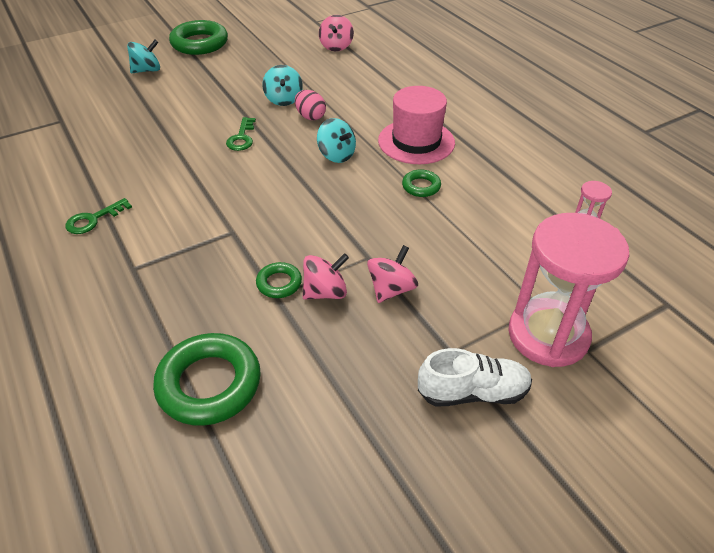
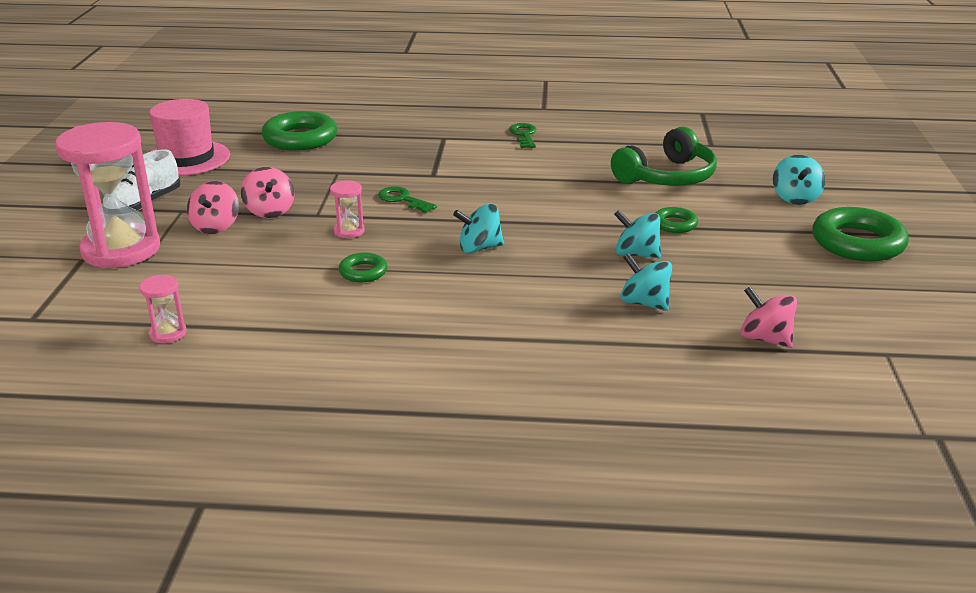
camera: 125 degrees right, 15 degrees down
green key [226,117,256,151] -> green key moved to [378,186,437,213]
green ring [256,262,302,298] -> green ring moved to [656,207,698,233]
pink egg [295,90,326,120] -> none
pink spinning top [303,253,349,300] -> pink spinning top moved to [187,181,239,234]
pink hat [378,86,455,164] -> pink hat moved to [149,99,230,176]
none -> pink hourglass [330,181,365,238]
none -> green headphones [611,126,717,186]
none -> turquoise spinning top [620,253,672,311]

